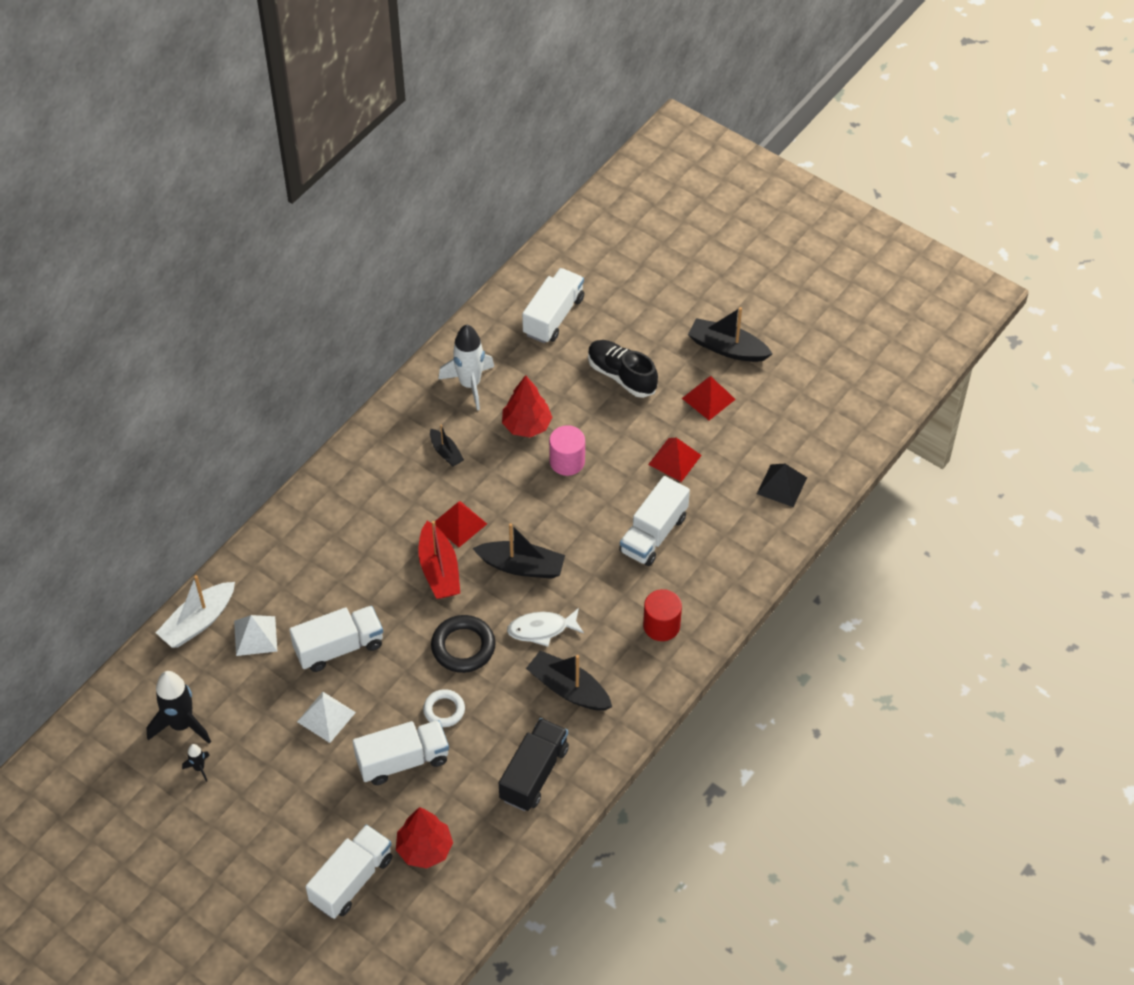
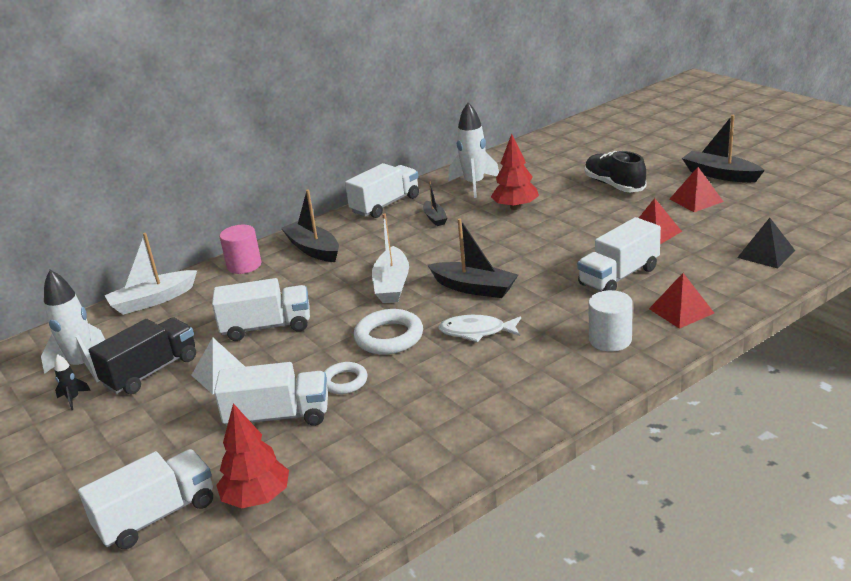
camera: 20 degrees right, 25 degrees down
black rocket [146,671,211,744] -> white rocket [41,270,105,382]
white pyramid [234,615,277,656] -> none
red boat [419,521,460,599] -> white boat [372,213,409,303]
black ring [431,615,496,673] -> white ring [354,309,423,355]
red pyramid [435,501,487,547] -> red pyramid moved to [649,273,714,329]
black truck [499,718,569,811] -> black truck moved to [89,317,196,394]
white truck [522,268,584,343] -> white truck moved to [345,163,419,218]
black boat [526,650,612,711] -> black boat moved to [281,190,339,262]
pink cylinder [549,425,585,476] -> pink cylinder moved to [219,225,262,274]
red cylinder [643,589,682,641] -> white cylinder [588,290,633,351]

